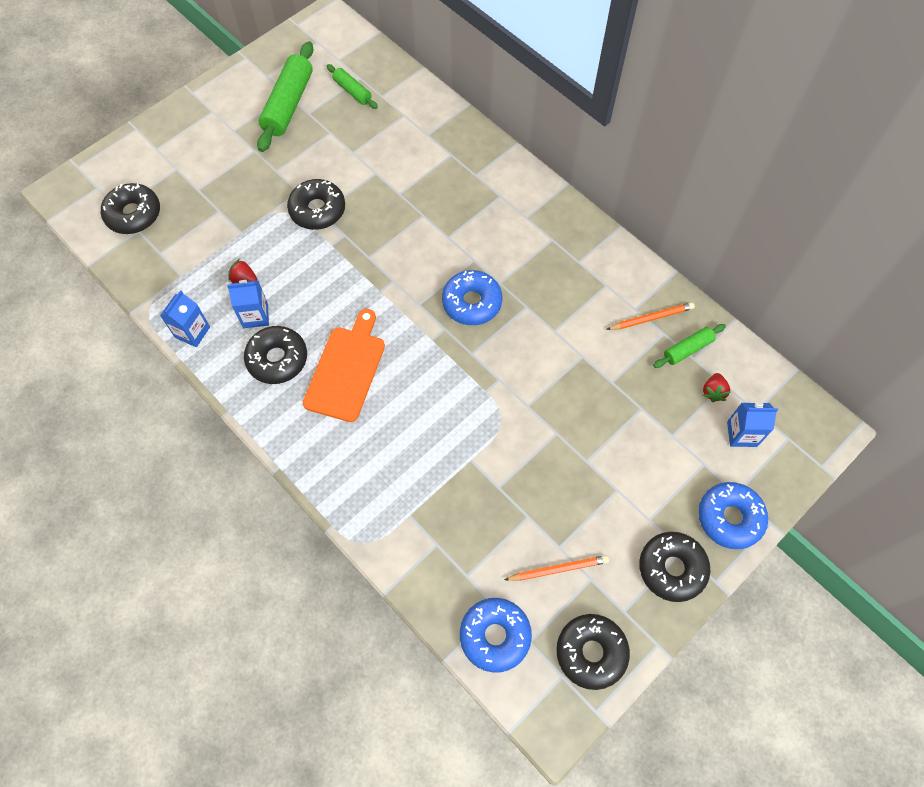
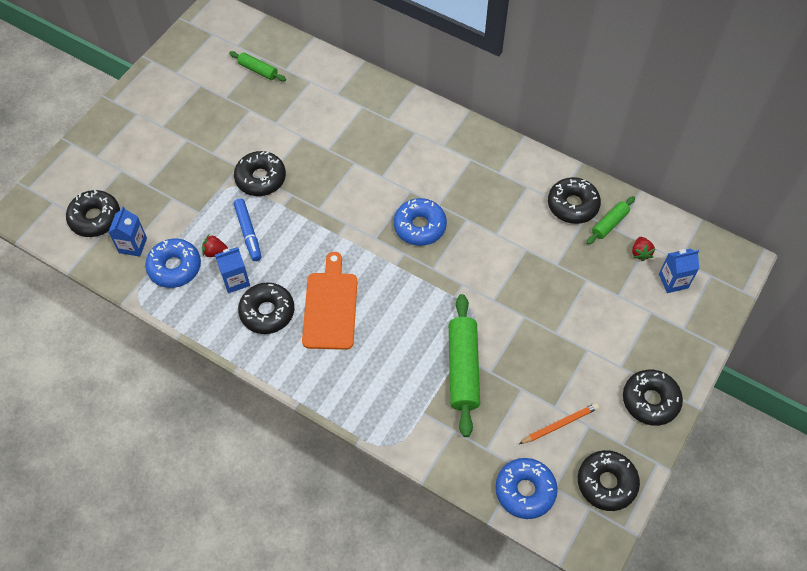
camera: 15 degrees left, 5 degrees down
blue carton [160,290,210,347] -> blue carton moved to [108,206,147,257]
green rolling pin [257,41,313,152] -> green rolling pin moved to [449,294,480,437]
orange pencil [606,302,695,330] -> black donut [548,177,601,224]
blue donut [698,482,768,549] -> blue donut moved to [145,239,201,288]
none -> blue marker [234,199,261,261]

